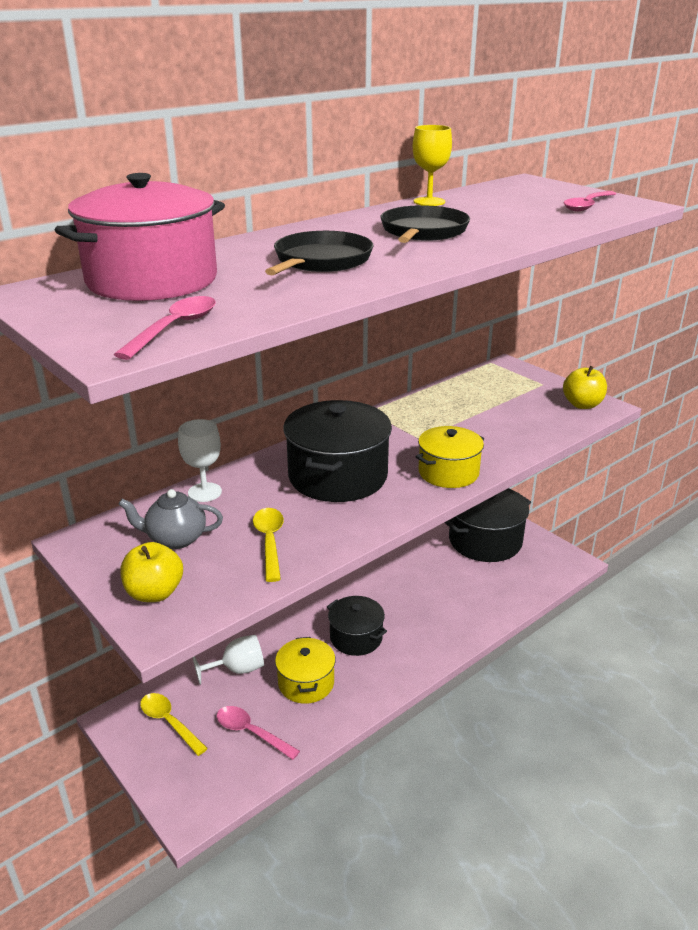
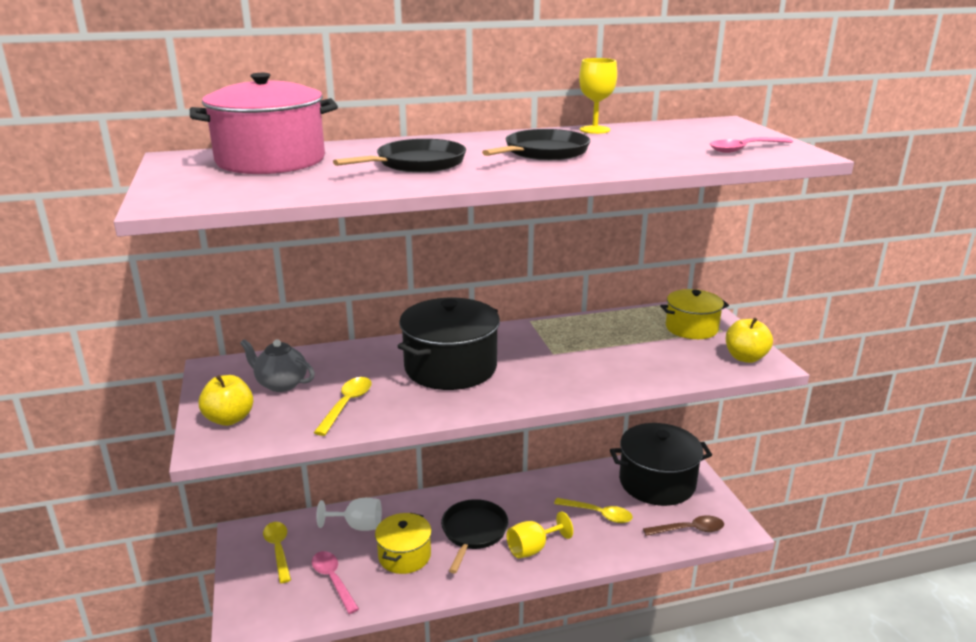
camera: 25 degrees right, 5 degrees down
pink spoon [114,296,216,360] -> none
white goblet [178,419,222,502] -> none
black pot [327,596,387,656] -> black pan [441,499,509,573]
yellow pot [416,426,484,488] -> yellow pot moved to [660,289,729,339]
none -> yellow goblet [506,511,573,558]
none -> yellow spoon [554,498,633,523]
none -> brown spoon [643,516,724,536]

